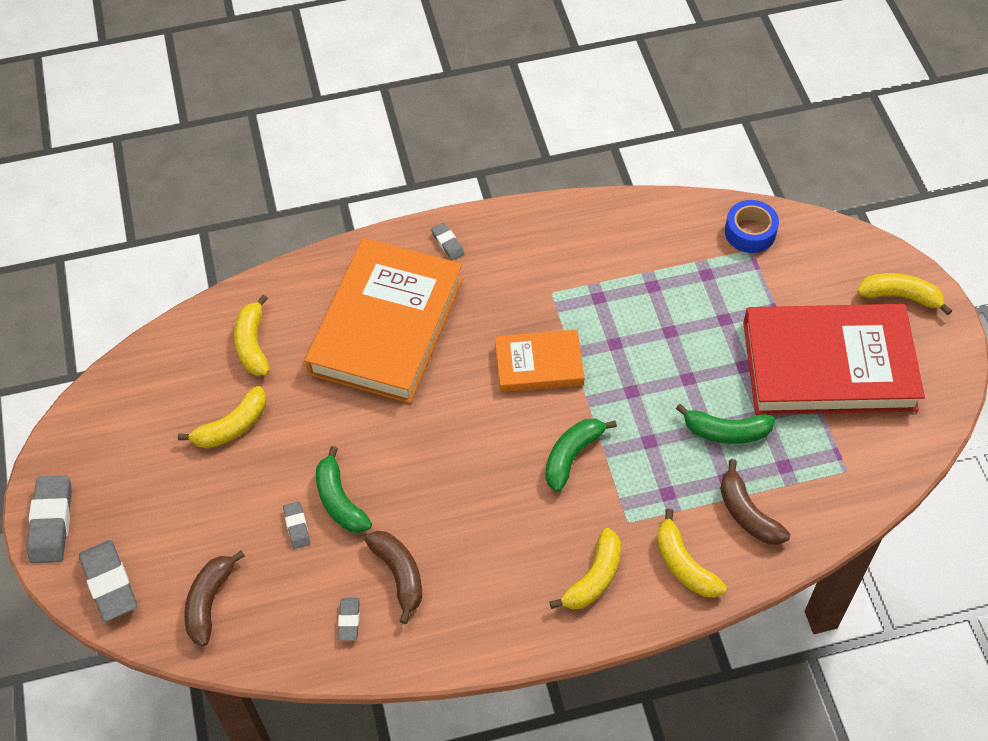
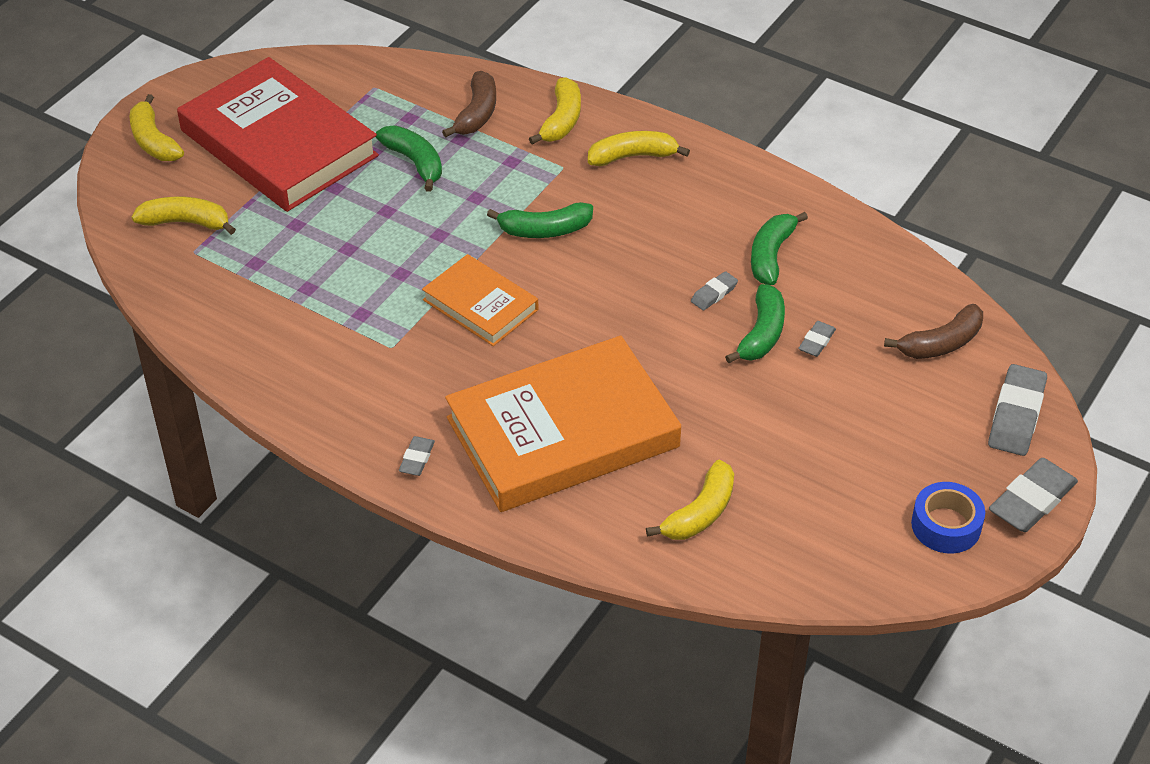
camera: 135 degrees left, 10 degrees down
yellow banana [178,386,266,448] -> yellow banana moved to [132,196,236,235]
grey eraser [338,598,360,641] -> grey eraser moved to [691,271,738,310]
brown banana [365,531,422,624] -> green banana [751,212,808,285]
blue tape [725,200,779,253] -> blue tape moved to [911,482,985,554]

